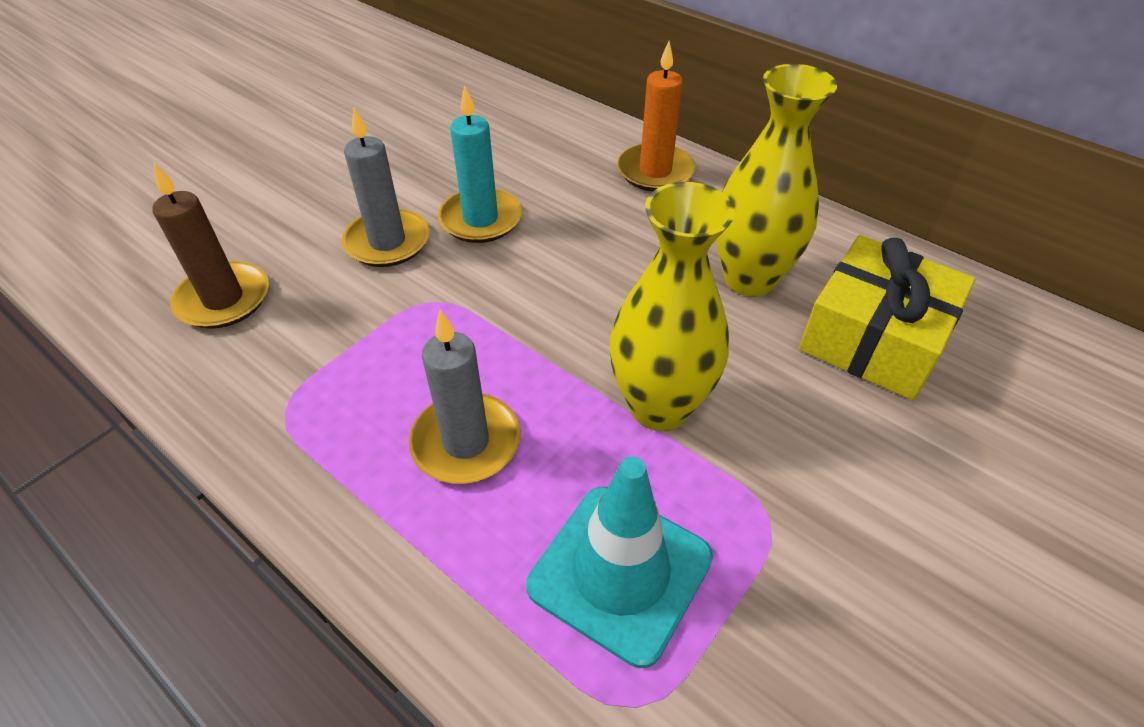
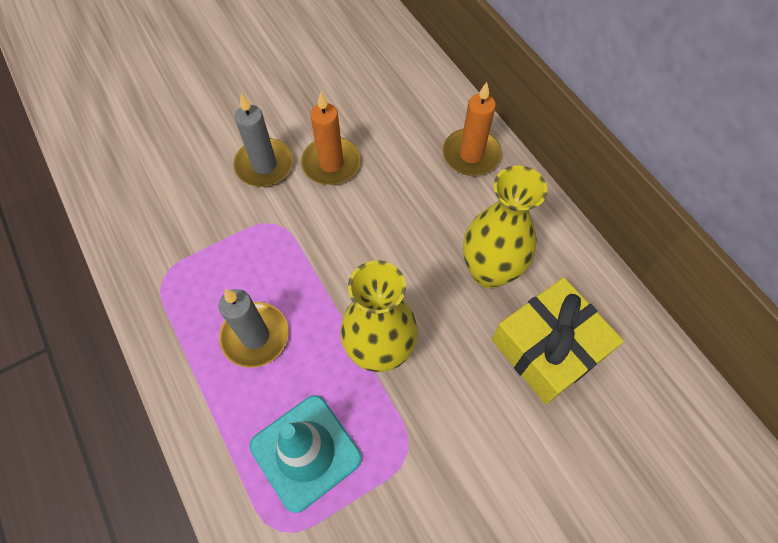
camera: 20 degrees right, 15 degrees up
brown candle [152,163,269,329] -> none
turquoise candle [438,85,522,243] -> orange candle [301,92,361,185]

